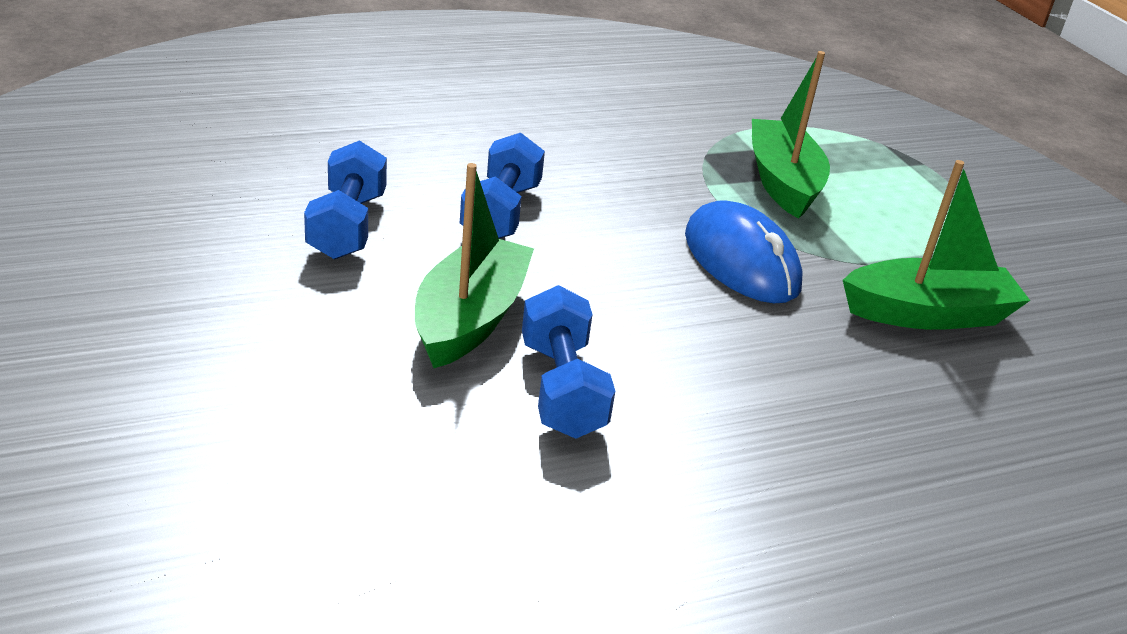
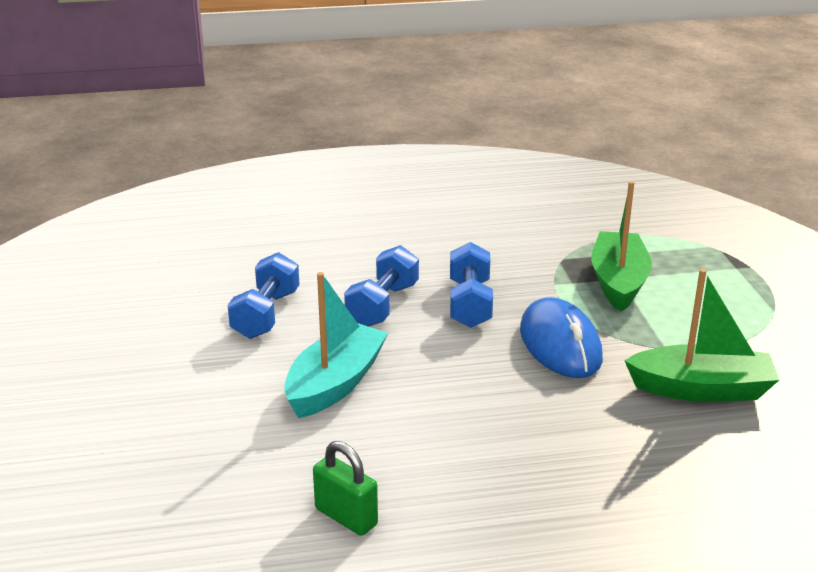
camera: 15 degrees right, 5 degrees down
green boat [415,163,534,368] -> turquoise boat [284,272,388,418]
blue dumbbell [522,285,615,439] -> blue dumbbell moved to [450,242,493,328]
none -> green padlock [313,441,378,536]

